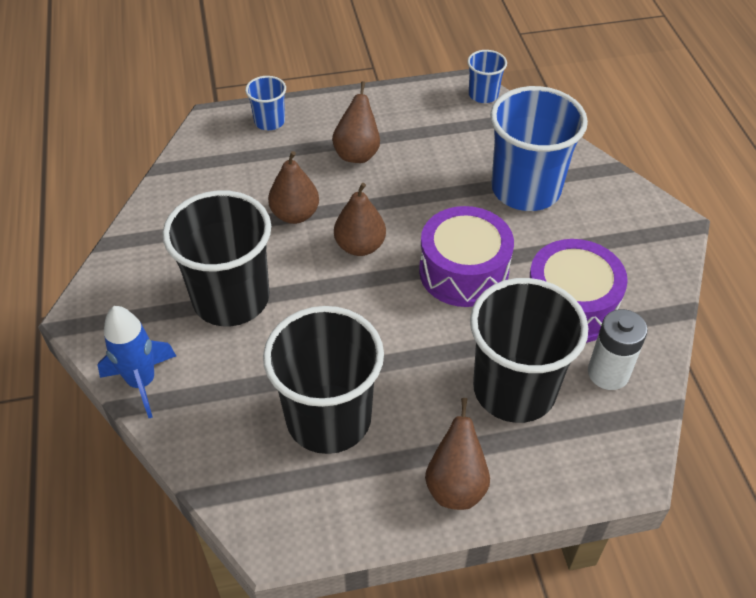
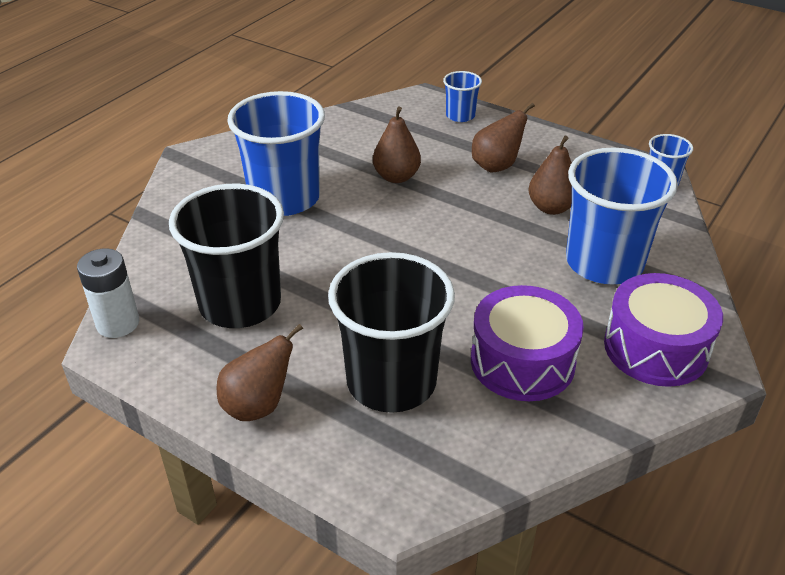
camera: 45 degrees right, 10 degrees down
blue rocket [98,306,176,418] -> none
black cup [162,190,271,326] -> blue cup [227,91,325,216]
brown pear [334,183,386,256] -> brown pear moved to [528,136,572,215]
purple drum [419,206,514,307] -> purple drum moved to [604,273,723,387]
white battery [588,309,648,390] -> white battery moved to [77,248,139,338]

